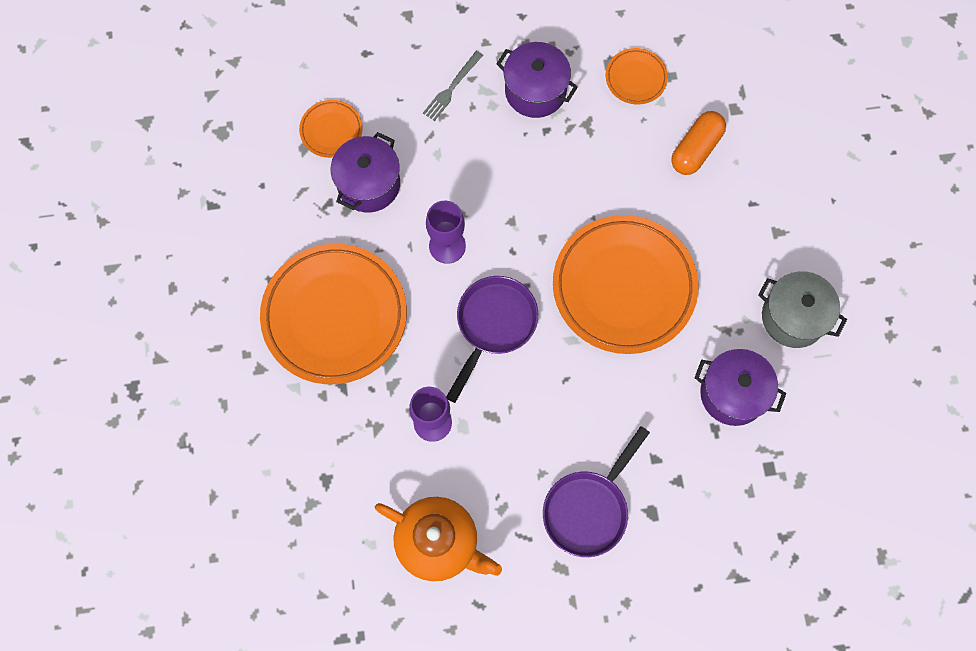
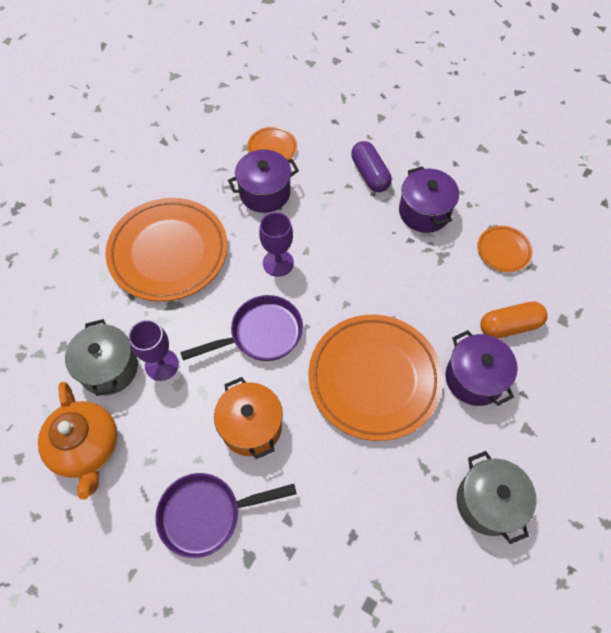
camera: 40 degrees right, 10 degrees down
grey fork [423,51,483,121] -> purple capsule [351,141,392,192]
purple pot [694,349,786,426] -> purple pot moved to [445,330,518,406]
none -> grey pot [65,319,138,396]
none -> orange pot [214,377,283,459]

